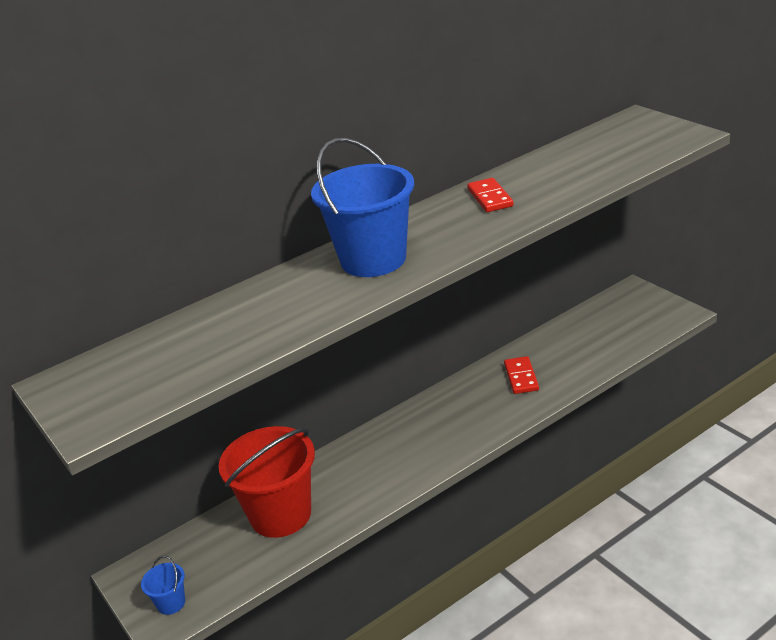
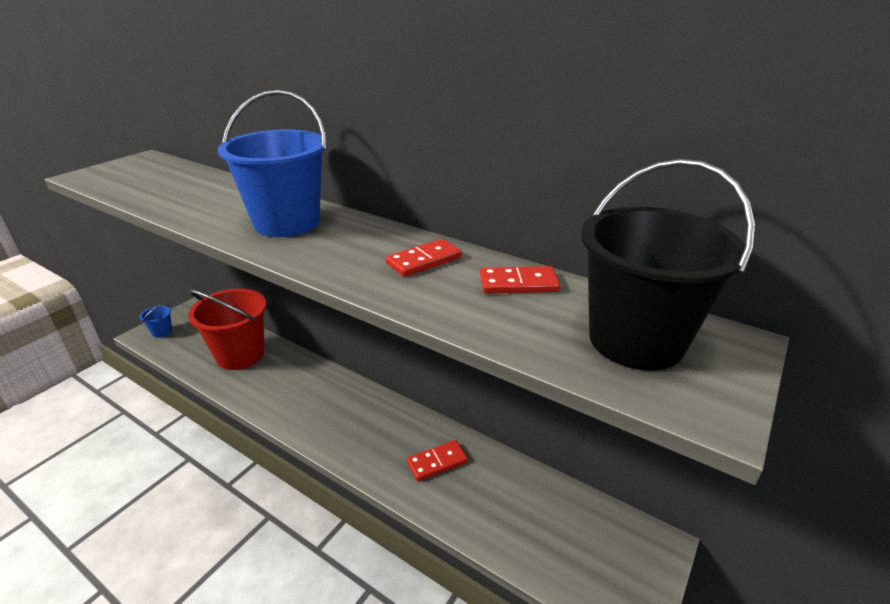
camera: 65 degrees right, 0 degrees up
none -> red domino [480,266,560,294]
none -> black bucket [581,159,755,371]

